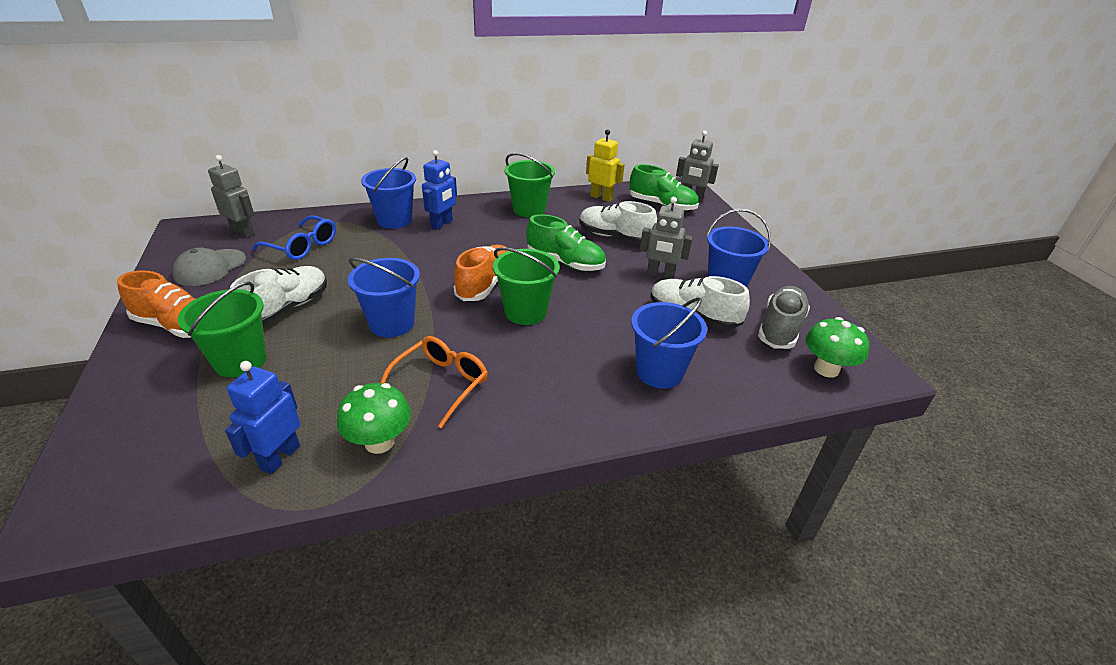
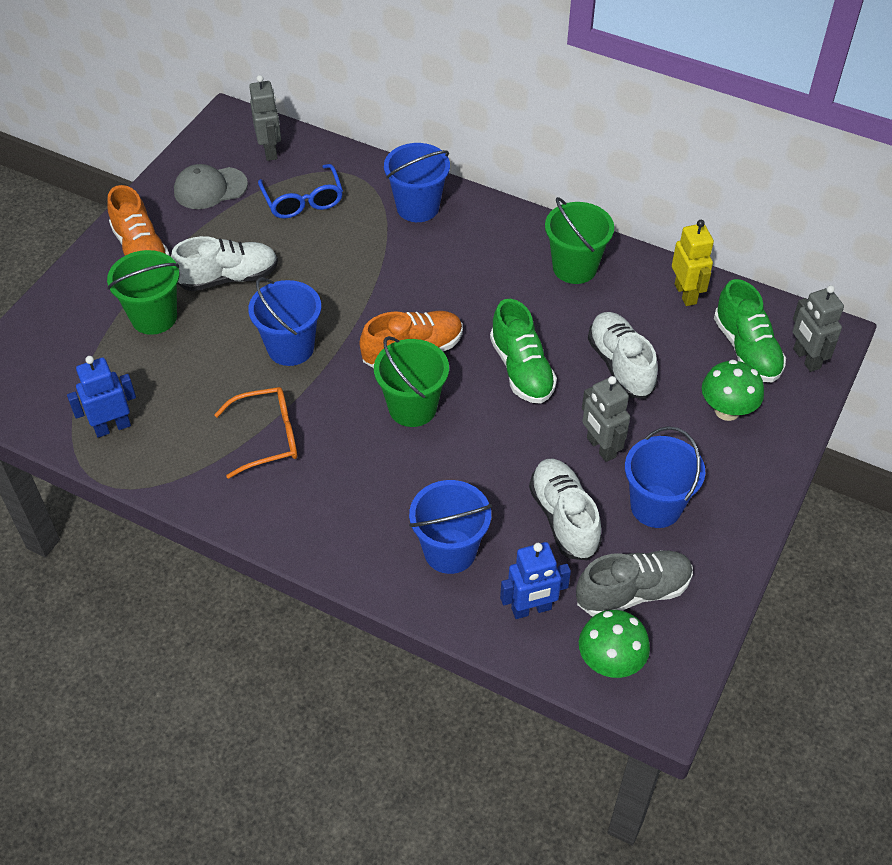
camera: 45 degrees right, 15 degrees up
green mushroom [337,383,411,454] -> green mushroom moved to [702,359,764,421]
blue robot [422,150,457,230] -> blue robot moved to [500,542,571,619]

